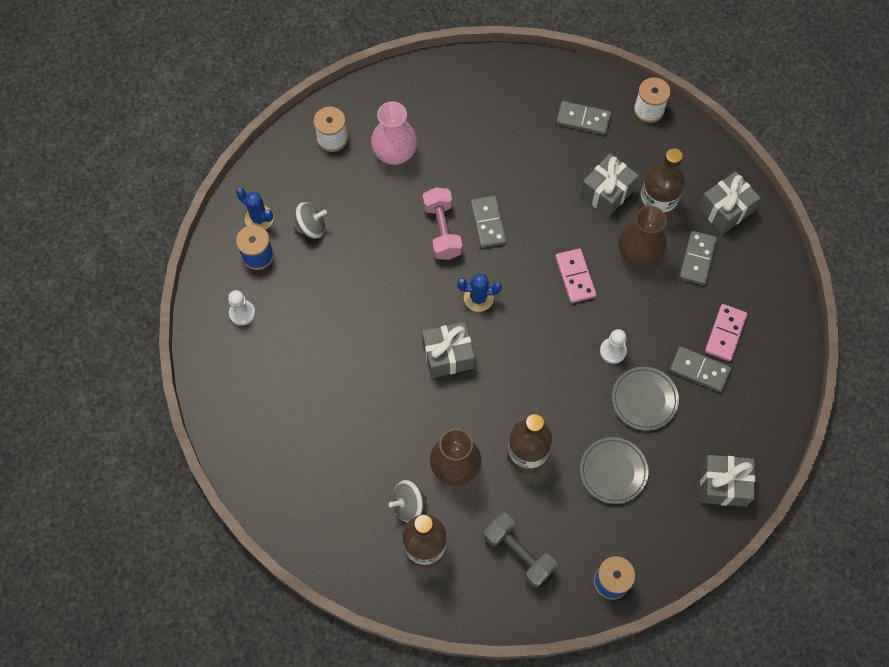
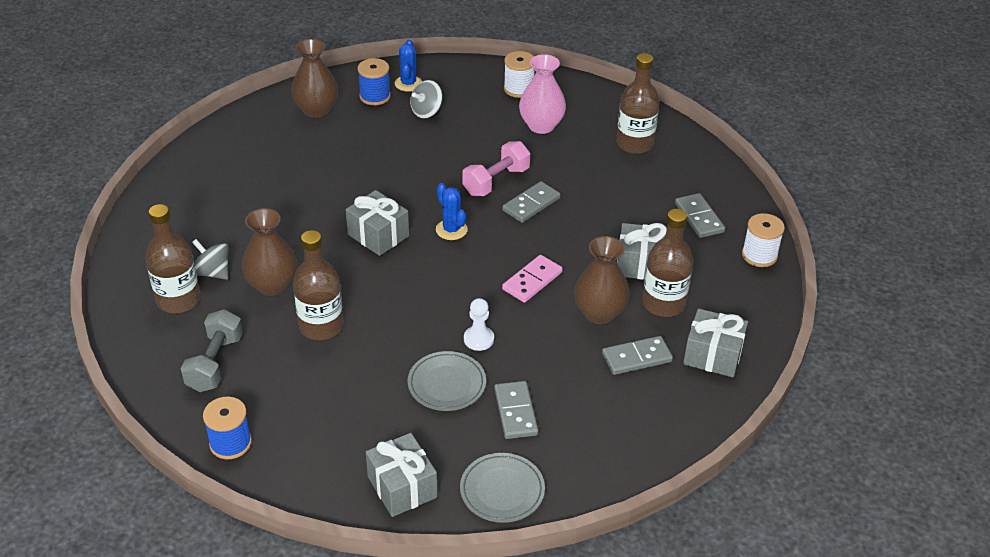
camera: 55 degrees right, 25 degrees down
white pawn [228,290,256,326] -> brown vase [291,39,338,118]
grey spinning top [294,202,327,239] -> grey spinning top turned 90 degrees clockwise [410,80,443,118]
grey plate [580,437,648,504] -> grey plate moved to [460,453,545,523]
pink domino [705,304,747,361] -> none
none -> brown bottle [616,53,660,154]

